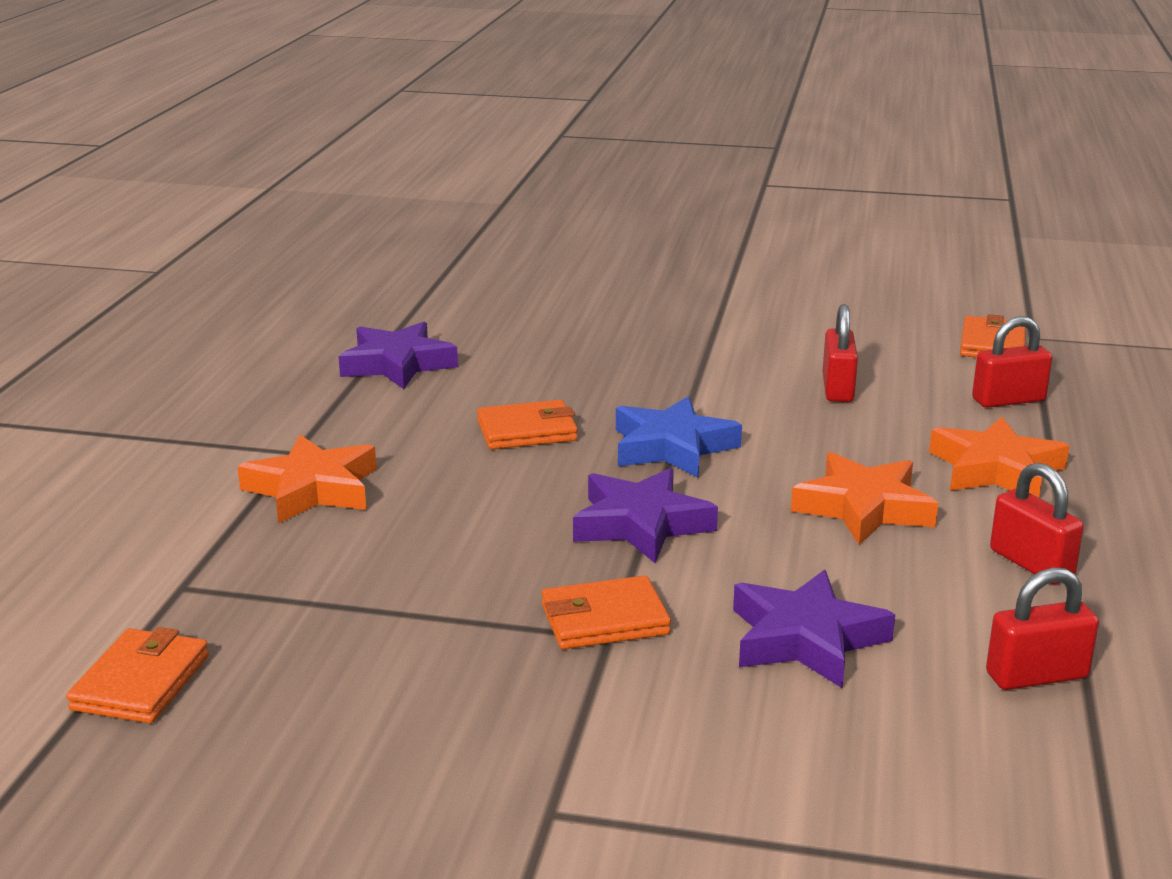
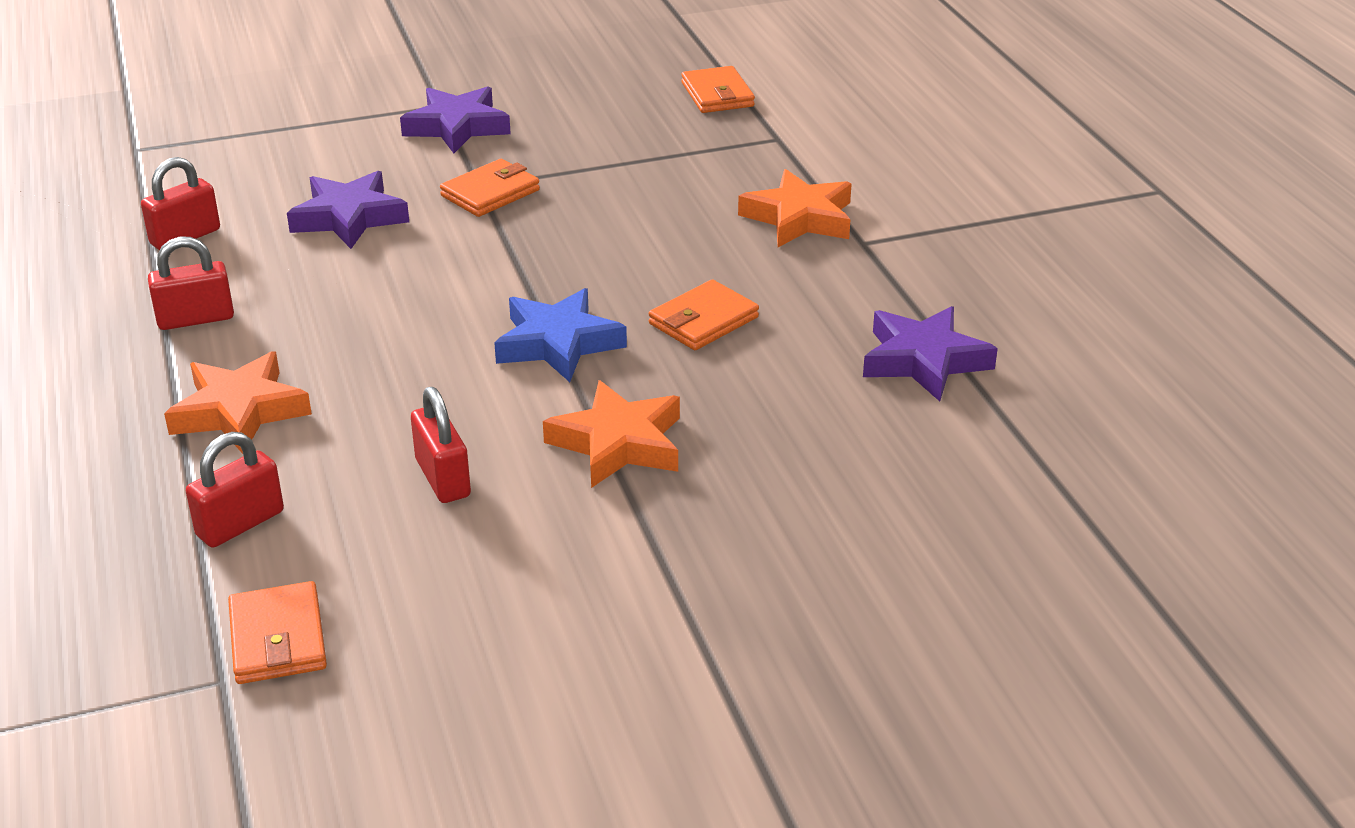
camera: 150 degrees right, 10 degrees up
purple star [573,468,718,563] -> purple star moved to [400,87,511,153]
orange star [791,452,938,544] -> orange star moved to [543,380,680,488]
red padlock [990,463,1084,584] -> red padlock turned 45 degrees counterclockwise [148,237,234,330]

